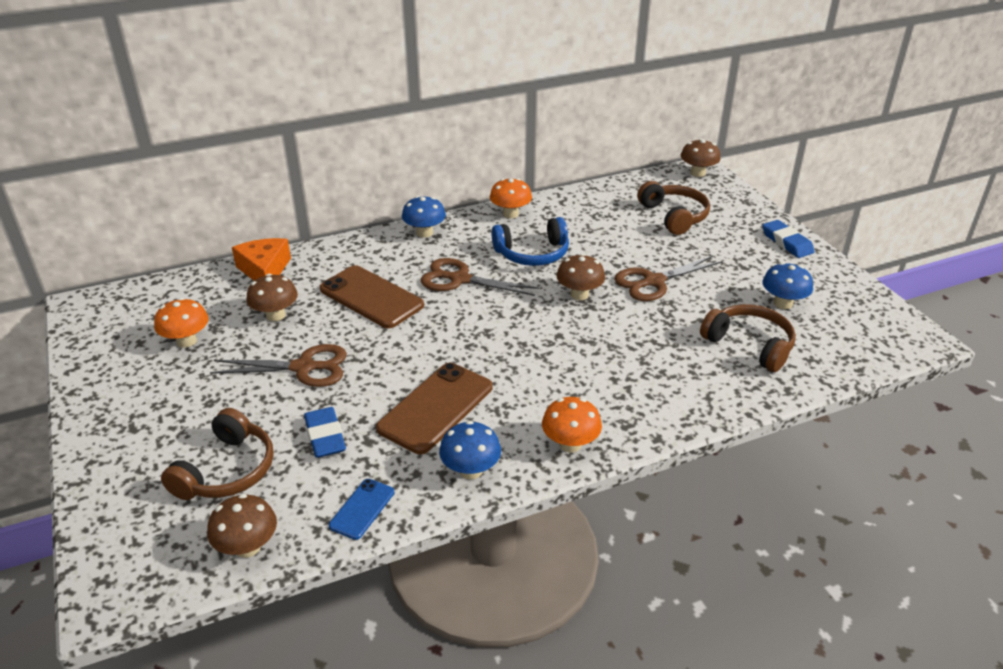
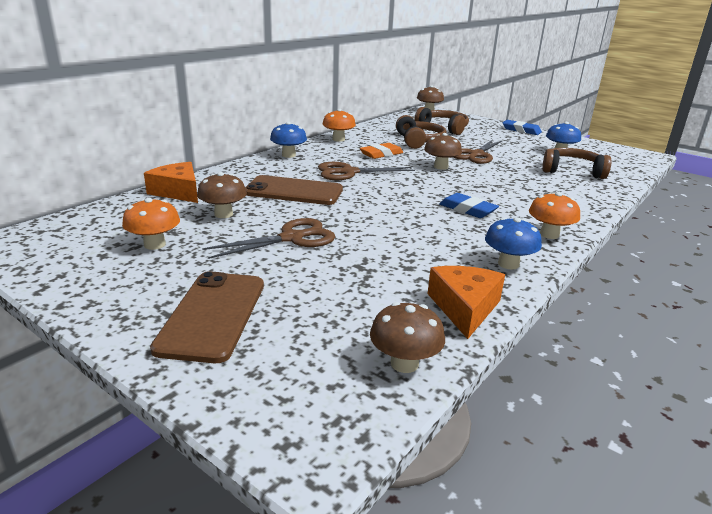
camera: 30 degrees left, 10 degrees down
brown headphones [161,408,274,500] -> brown headphones moved to [396,115,446,149]
blue eraser [304,407,346,458] -> blue eraser moved to [439,193,499,218]
blue phone [329,479,394,540] -> orange cheese [428,266,505,339]
brown phone [376,363,493,454] -> brown phone moved to [150,271,264,363]
blue headphones [492,217,569,266] -> orange eraser [360,143,403,159]

